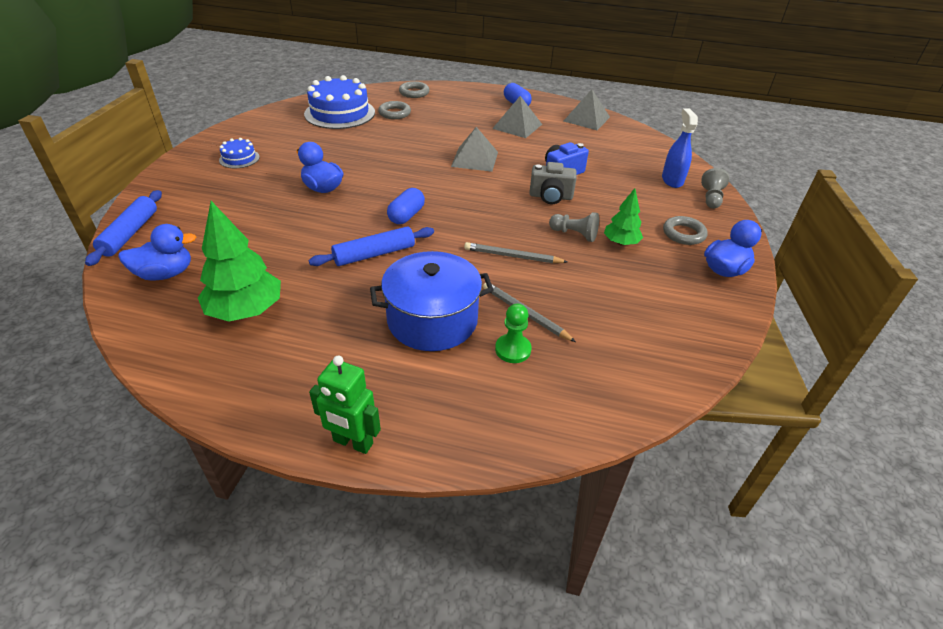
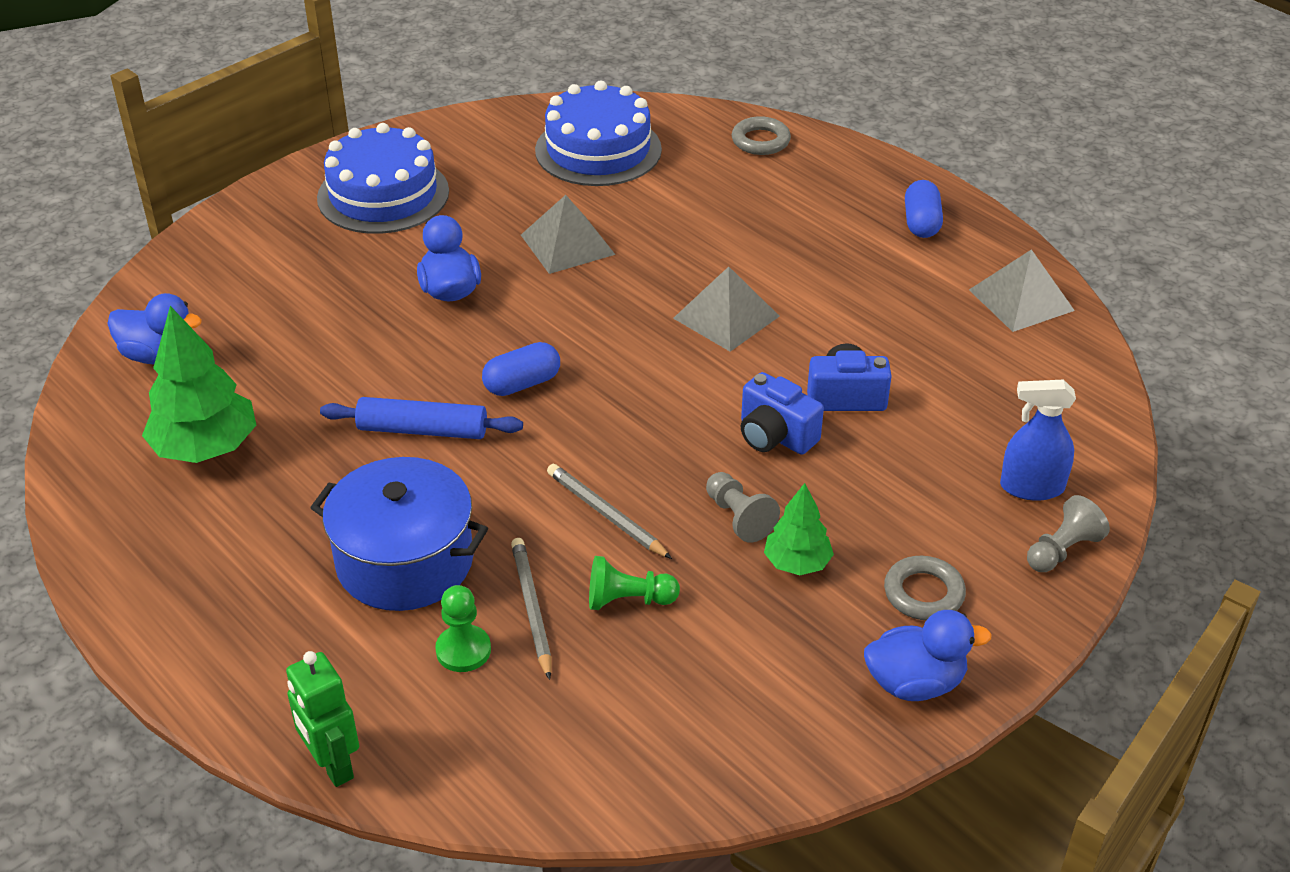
camera: 35 degrees right, 0 degrees up
blue rolling pin [85,190,162,266] -> none
blue cake [219,138,260,168] -> blue cake [317,123,449,234], size x2.07
green robot [309,356,381,454] -> green robot moved to [286,651,359,787]
grey ring [378,101,411,119] -> none
grey pyramid [492,96,542,138] -> grey pyramid moved to [521,195,616,274]
grey camera [529,162,577,204] -> blue camera [741,372,824,455]
blue spray bottle [662,108,698,188] -> blue spray bottle turned 120 degrees counterclockwise [1000,380,1076,501]
none -> green pawn [589,556,680,610]

